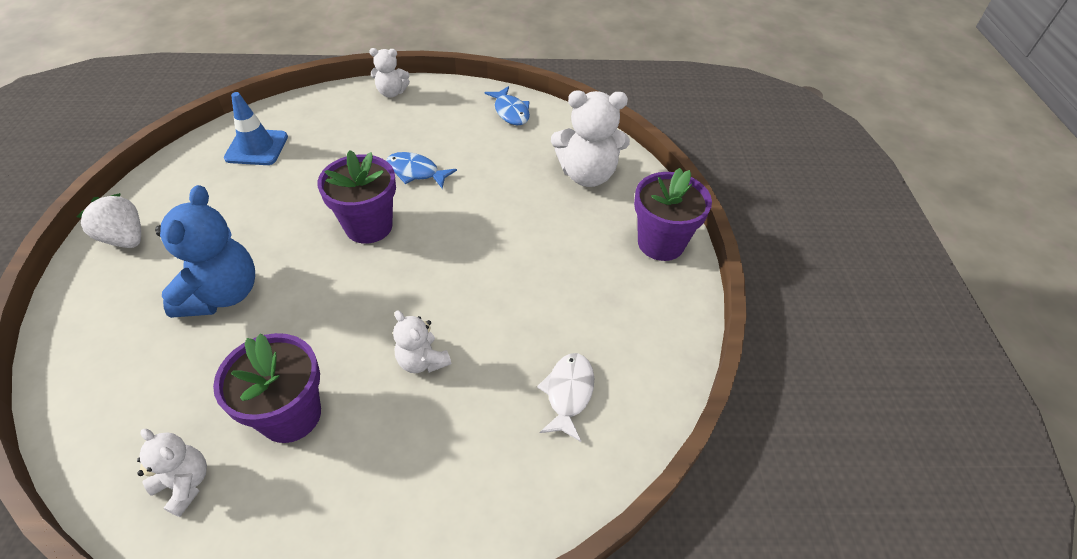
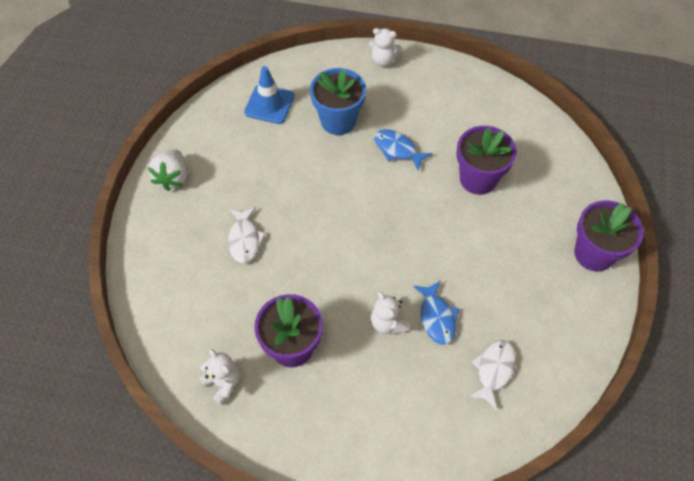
camera: 15 degrees right, 10 degrees up
white strawberry [77,193,141,248] -> white strawberry turned 135 degrees counterclockwise [148,149,187,191]
blue teddy bear [155,185,255,318] -> white fish [228,207,266,263]
purple flower pot [317,150,396,244] -> purple flower pot moved to [456,126,517,195]
blue fish [485,86,530,125] -> blue fish moved to [413,280,459,345]
white teddy bear [551,90,630,187] -> none
none -> blue flower pot [310,68,366,135]

